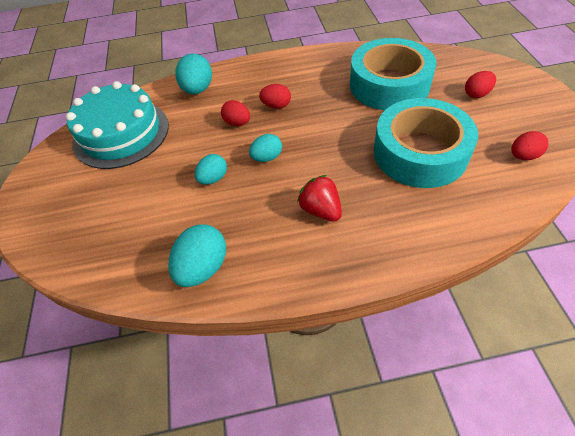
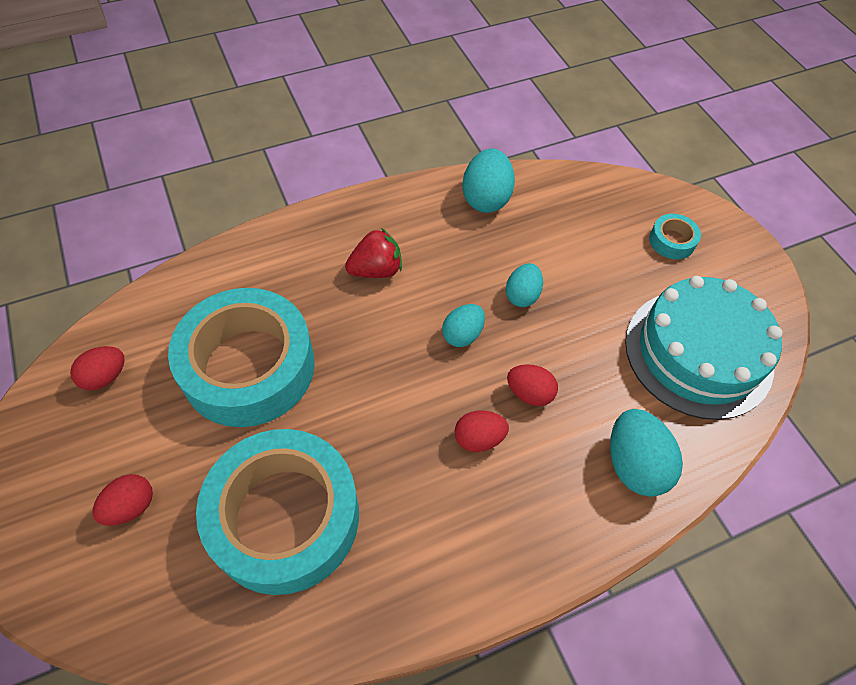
camera: 160 degrees right, 5 degrees up
red strawberry [297,175,342,222] -> red strawberry turned 60 degrees counterclockwise [345,228,402,278]
none -> turquoise tape [649,214,701,259]

